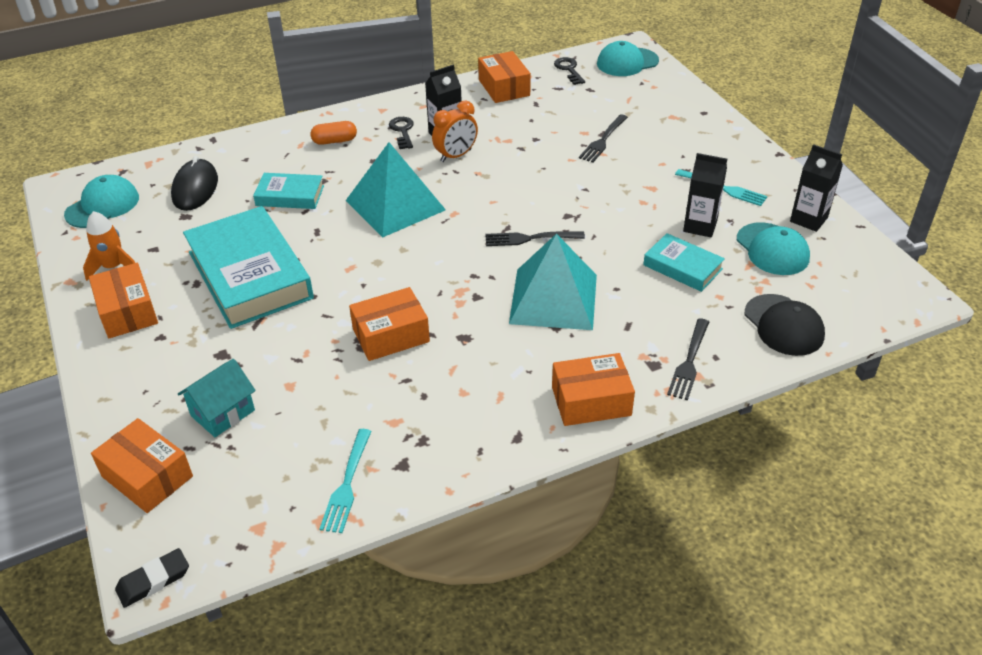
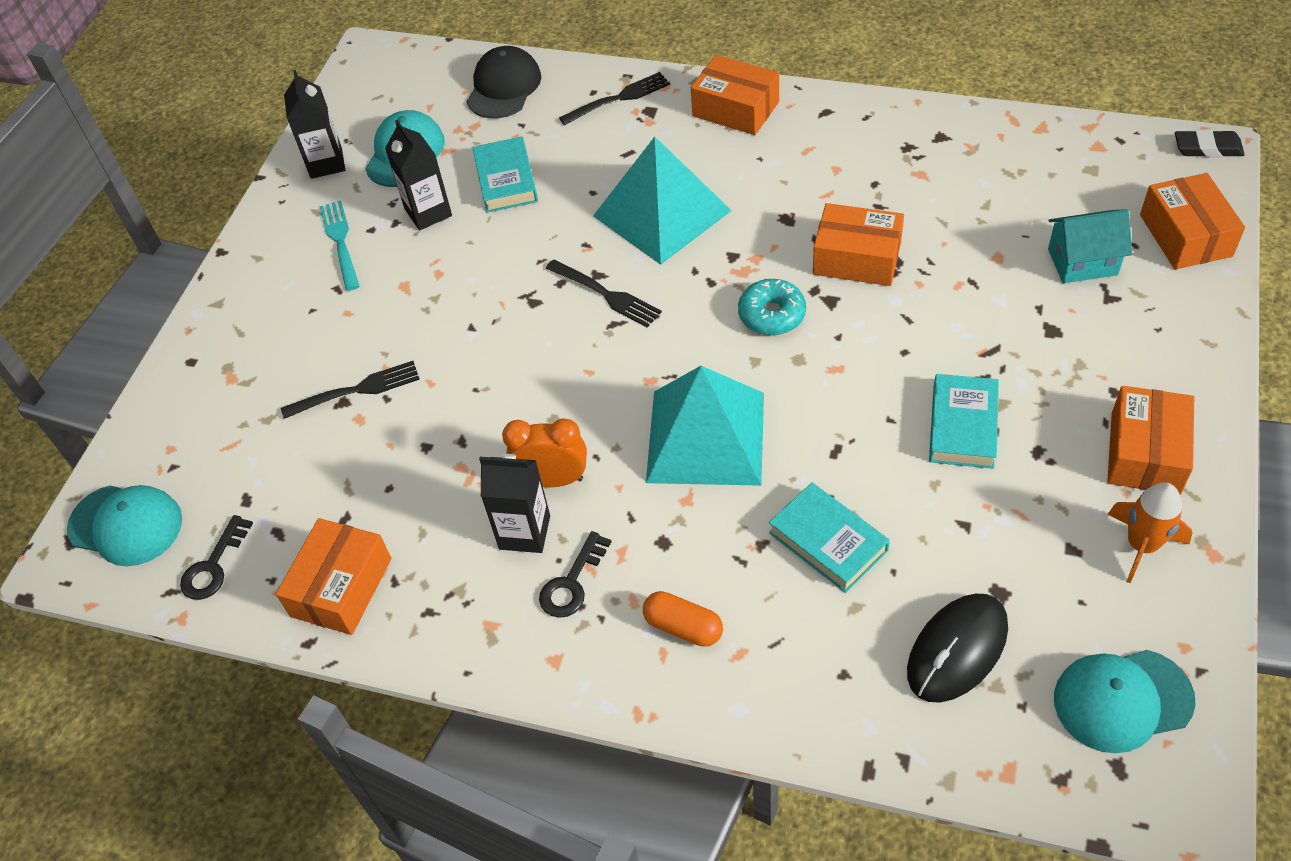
camera: 135 degrees left, 10 degrees up
turquoise book [183,206,314,329] -> turquoise book [929,374,999,469], size x0.51
turquoise fork [320,429,372,533] -> none
none -> turquoise donut [738,279,806,335]

